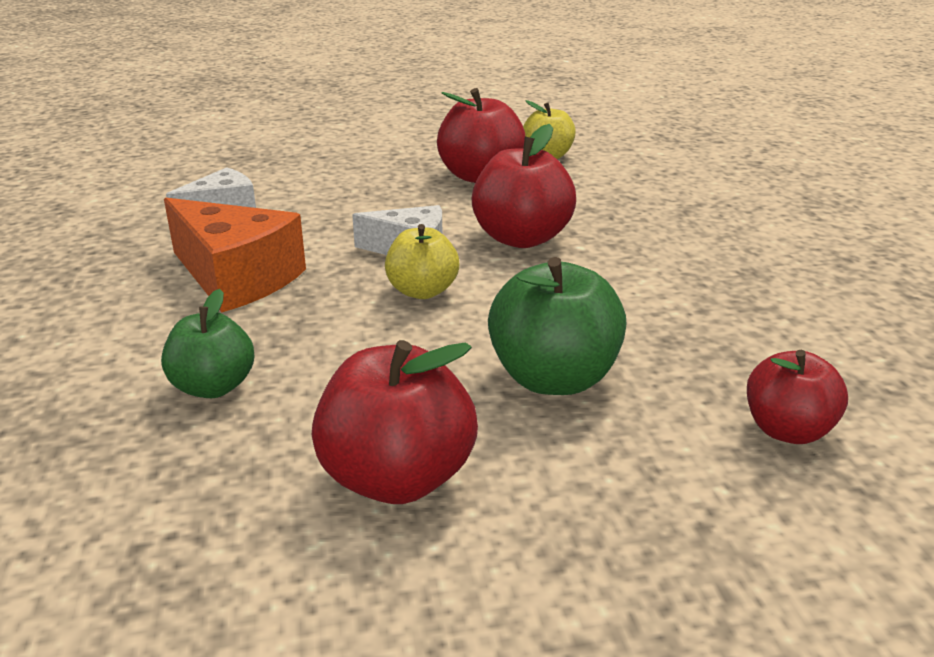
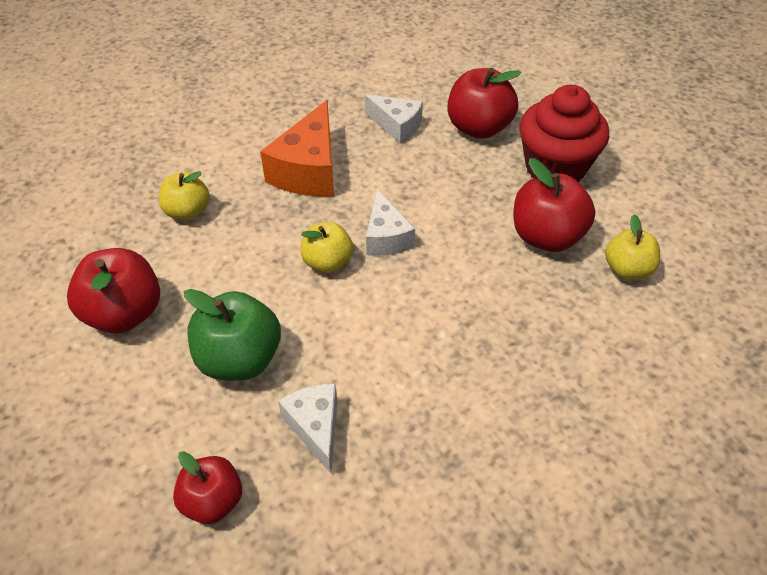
camera: 70 degrees right, 20 degrees up
green apple [161,289,255,398] -> yellow apple [159,171,210,220]
red apple [472,124,576,248] -> red apple moved to [448,68,521,139]
none -> white cheese [278,384,337,473]
none -> red cupcake [520,85,609,182]

